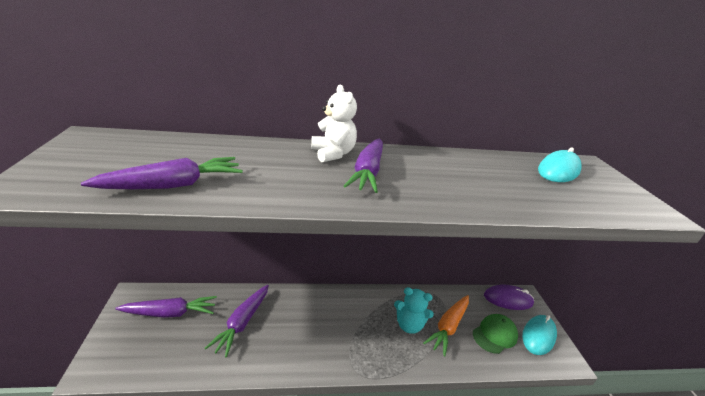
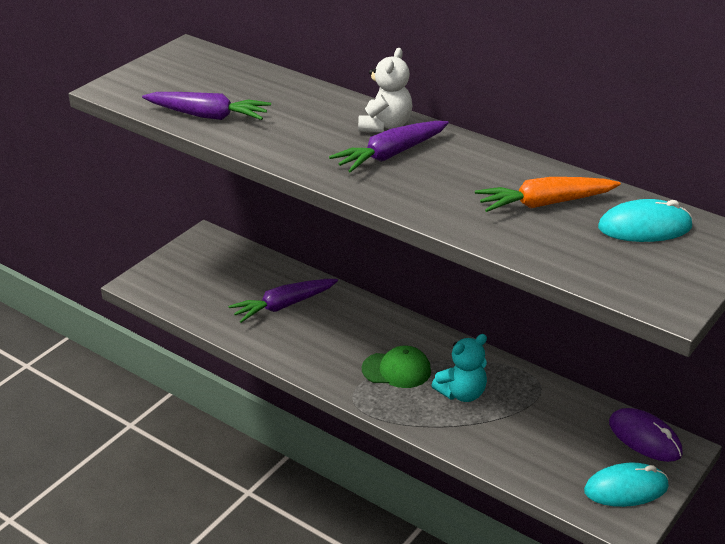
camera: 45 degrees right, 5 degrees up
purple carrot [115,296,217,318] -> none
turquoise teddy bear [394,287,434,334] -> turquoise teddy bear turned 90 degrees counterclockwise [431,334,487,402]
orange carrot [423,295,469,356] -> orange carrot moved to [475,177,621,212]
green cap [473,314,518,354] -> green cap moved to [362,345,431,388]

